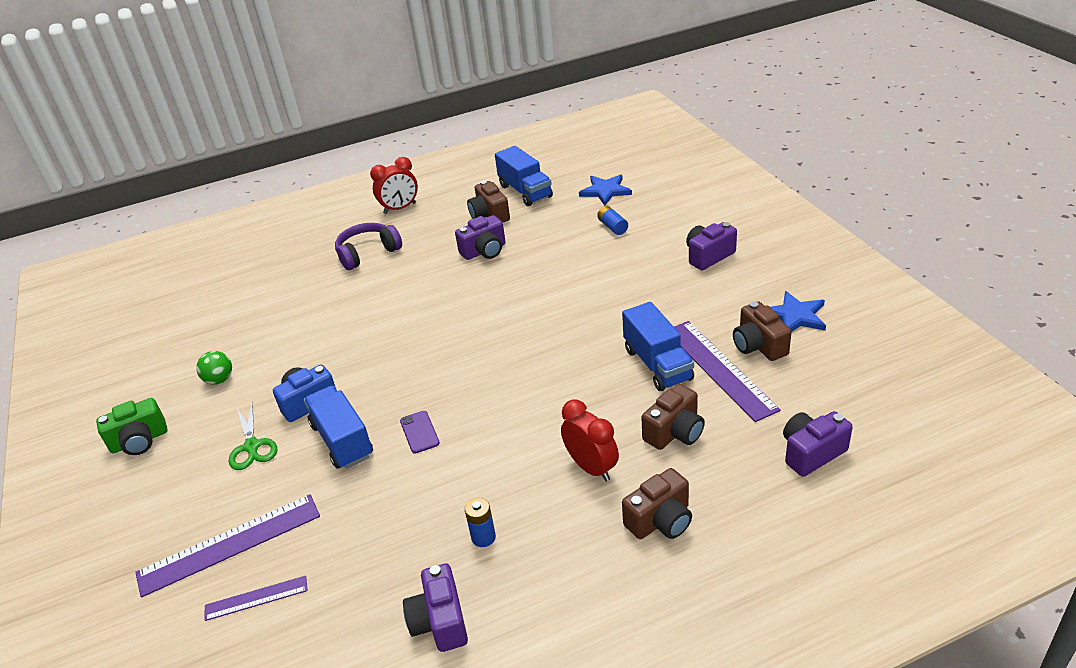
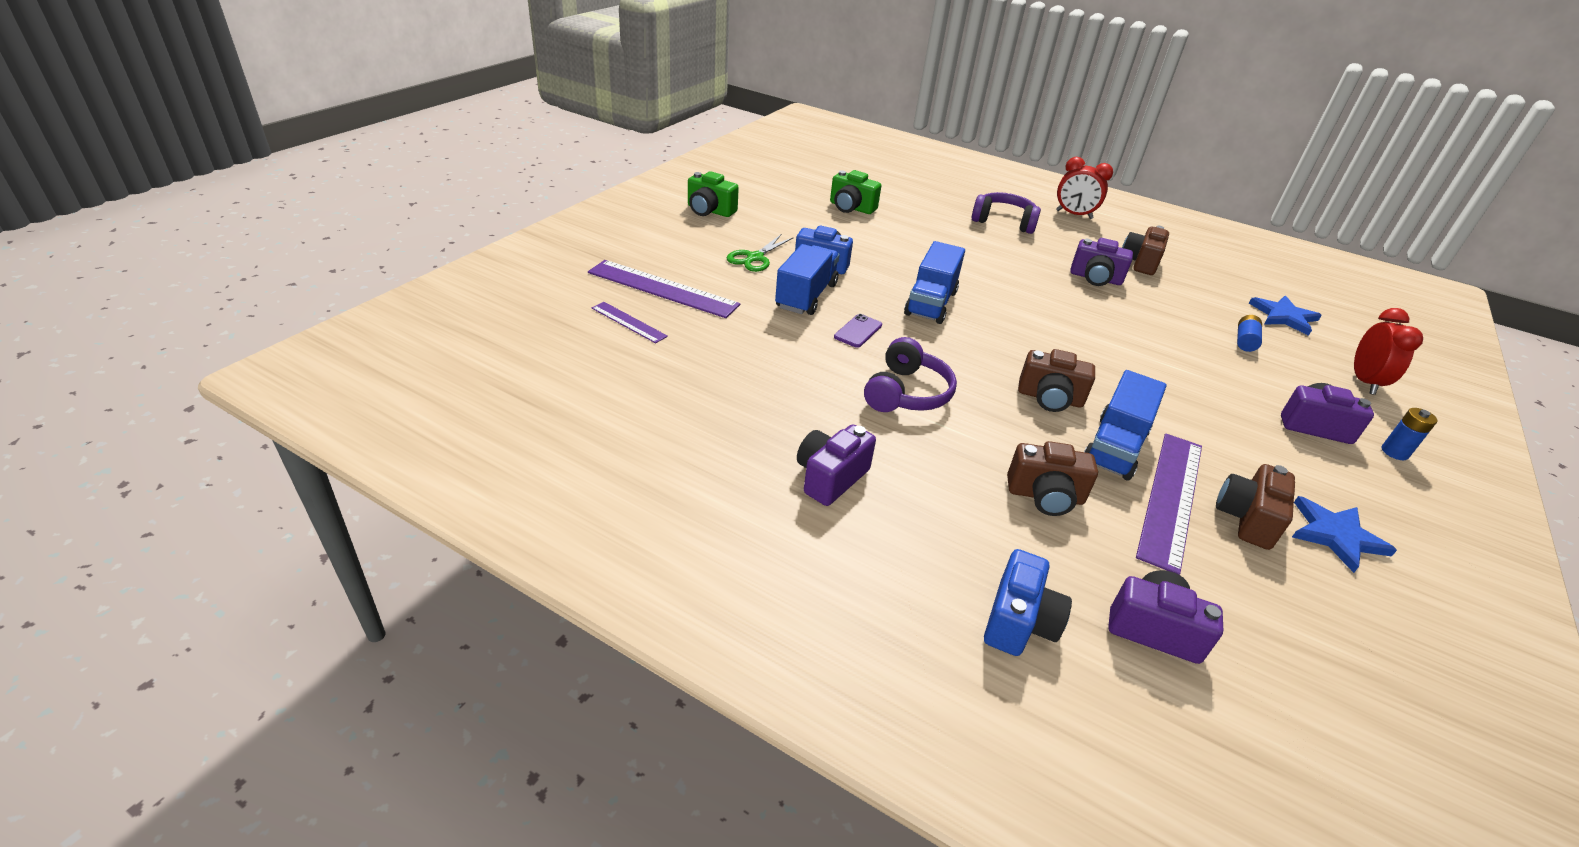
camera: 45 degrees right, 0 degrees up
green ball [196,351,232,385] -> none
purple camera [403,563,468,652] -> purple camera moved to [797,424,876,506]
blue battery [465,498,496,547] -> blue battery moved to [1382,408,1438,460]
blue truck [495,146,553,206] -> blue truck moved to [904,241,965,324]
red clock [561,399,619,481] -> red clock moved to [1354,308,1423,395]
brown camera [622,468,692,539] -> brown camera moved to [1018,349,1095,412]
none -> green camera [830,170,881,214]
none -> purple headphones [864,337,957,412]
none -> blue camera [984,549,1072,656]

